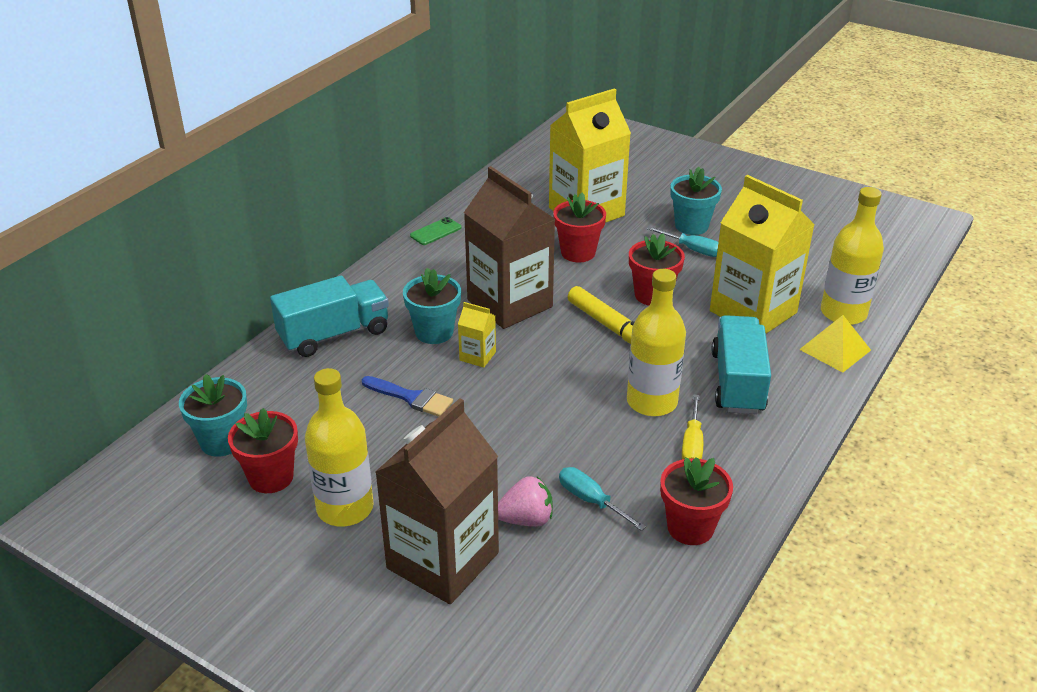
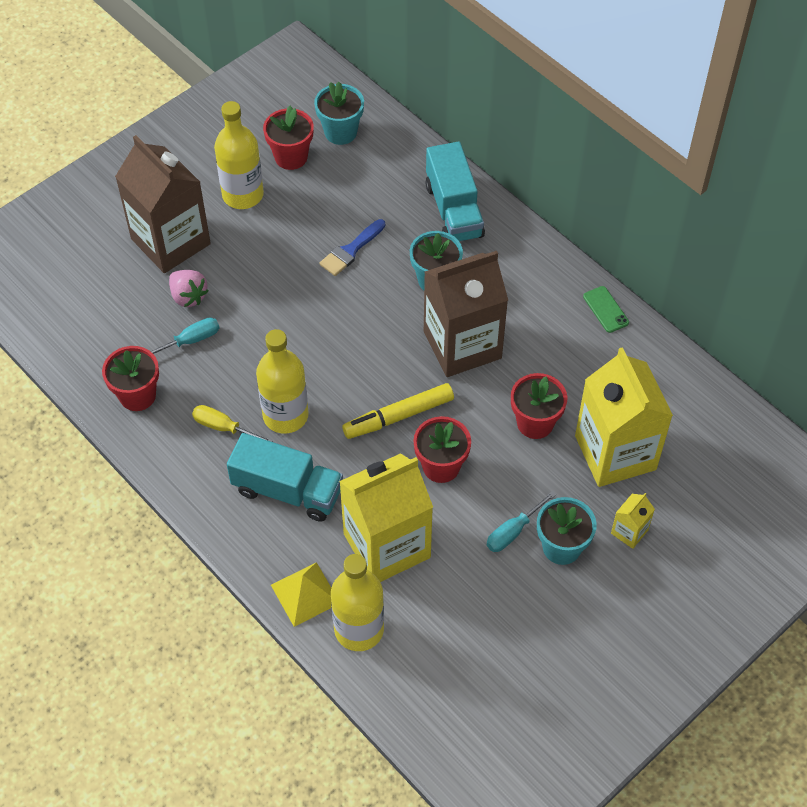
camera: 105 degrees right, 20 degrees up
yellow carton [458,302,496,368] -> yellow carton moved to [611,493,655,549]
pink strawberry [498,476,553,527] -> pink strawberry turned 45 degrees counterclockwise [169,270,209,307]

